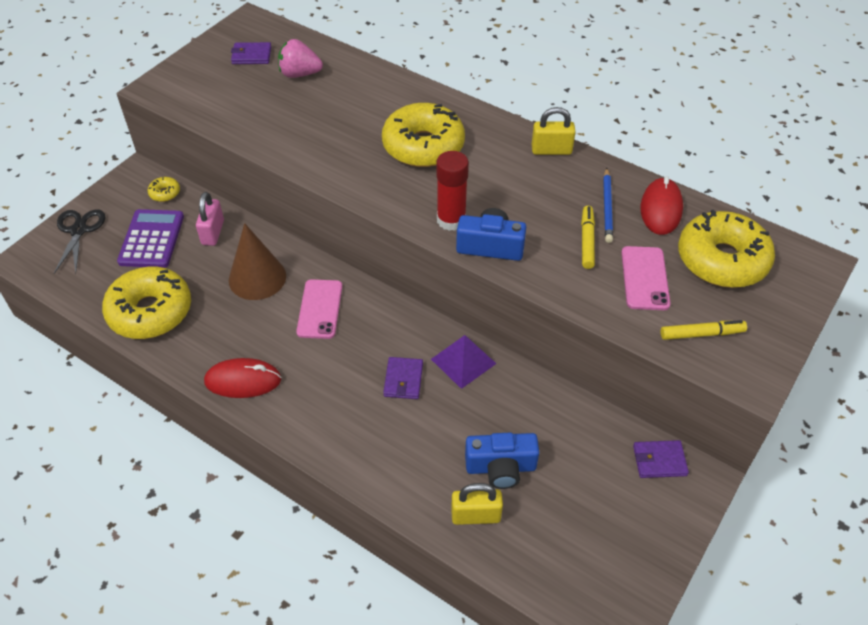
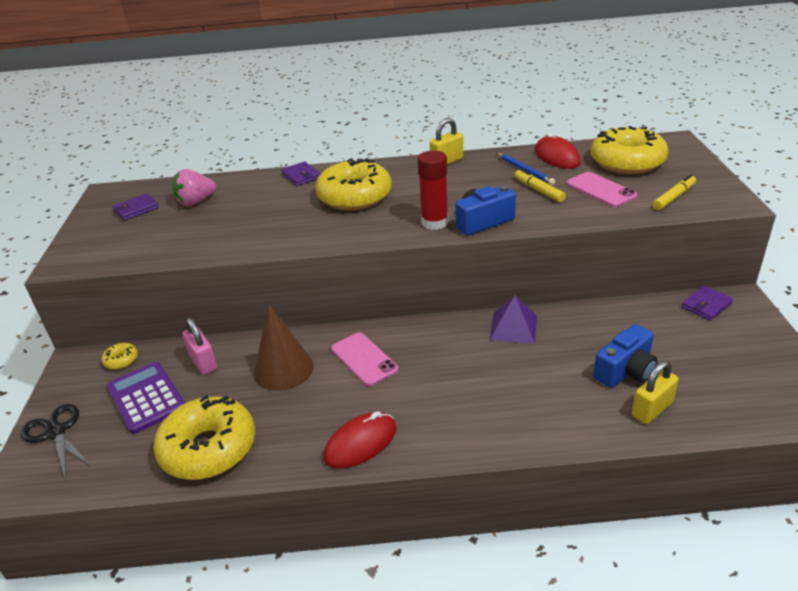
camera: 35 degrees left, 15 degrees down
purple wallet [383,357,423,399] -> purple wallet moved to [281,162,320,186]

